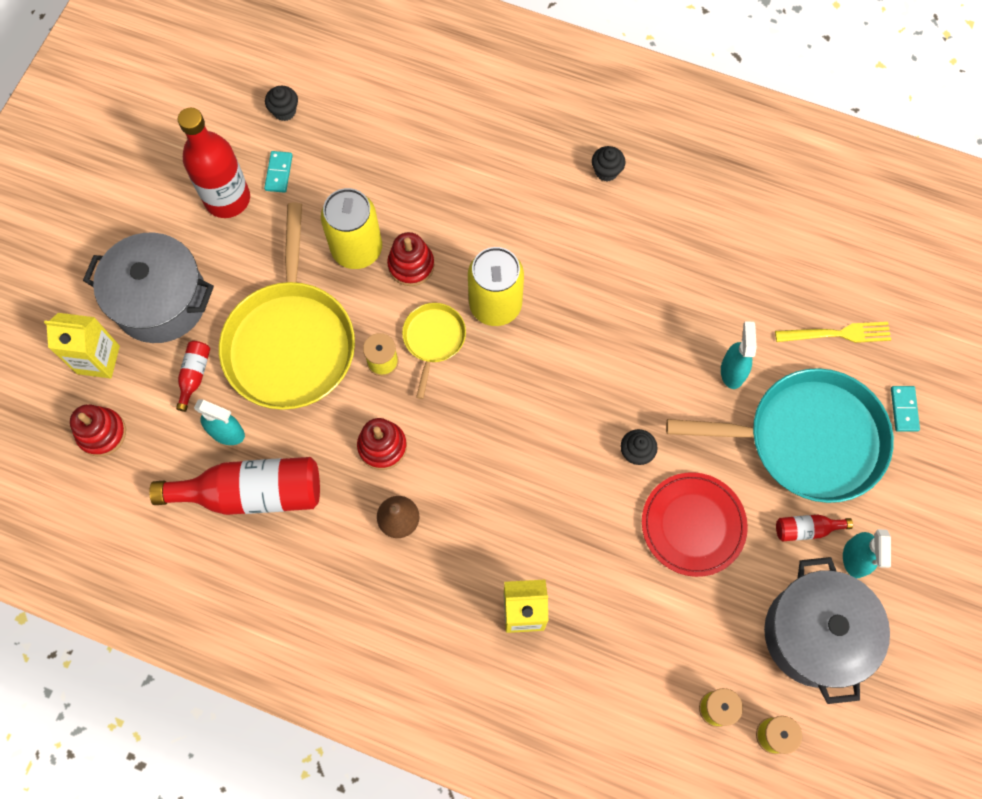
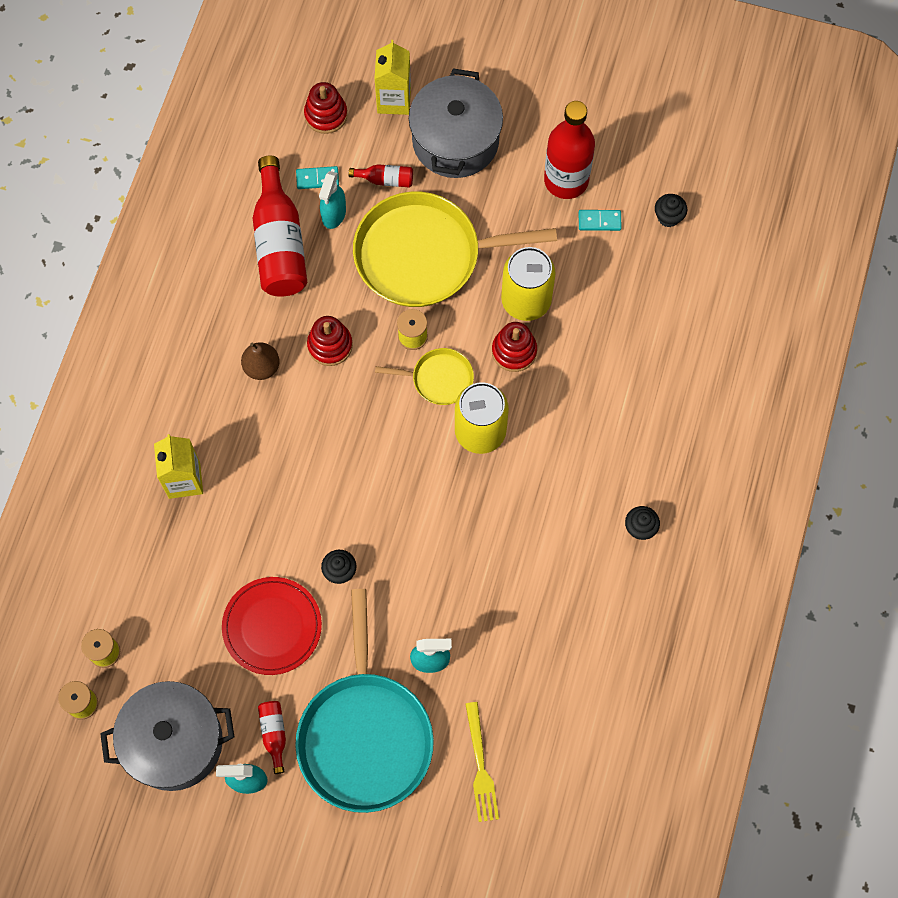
camera: 85 degrees right, 0 degrees up
turquoise domino [891,386,920,432] -> turquoise domino moved to [296,166,339,189]

